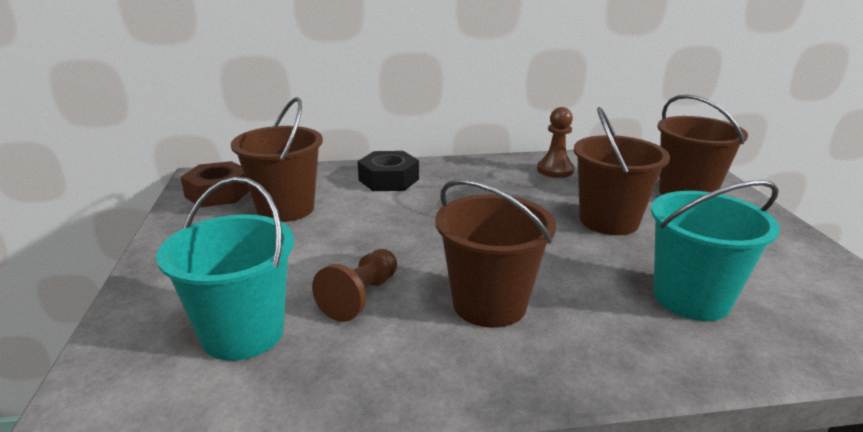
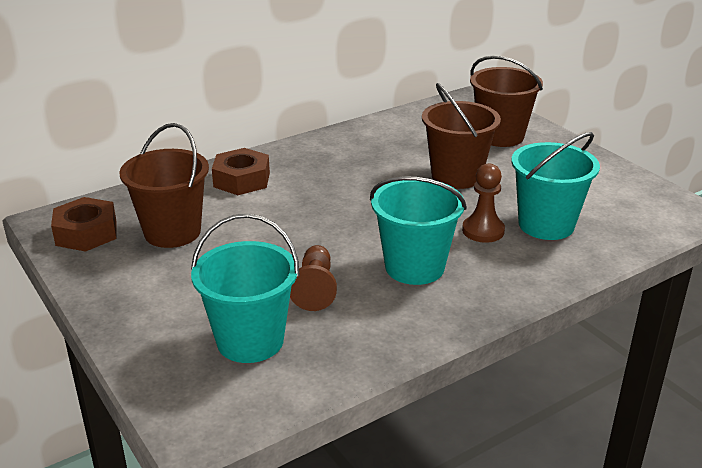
camera: 25 degrees left, 5 degrees up
black nut [358,151,419,191] -> brown nut [212,148,270,195]
brown bucket [435,179,556,328] -> turquoise bucket [370,176,467,285]
brown pawn [537,107,574,178] -> brown pawn moved to [462,163,505,243]

